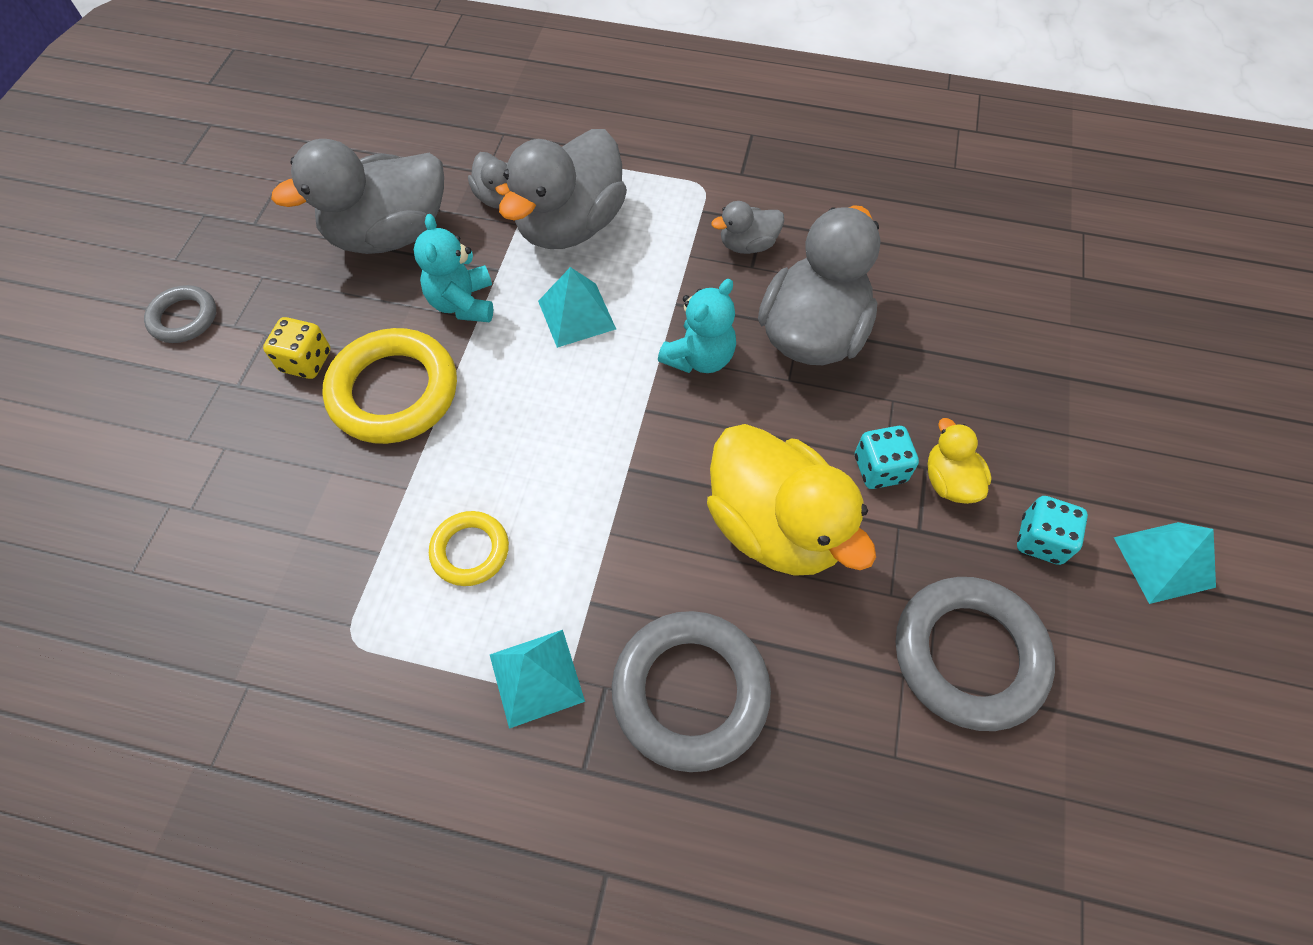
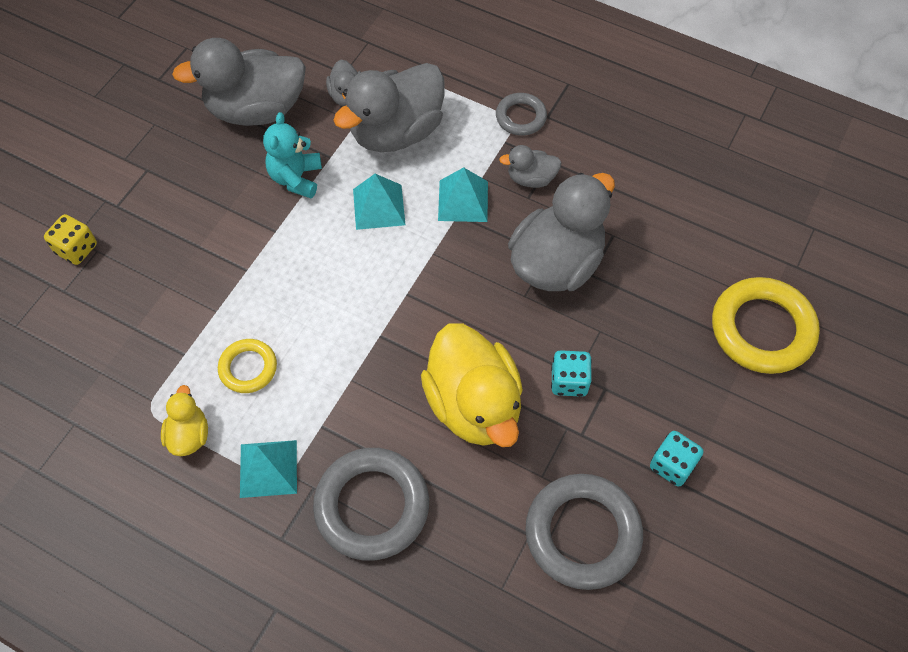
camera: 15 degrees right, 0 degrees up
grey ring [144,285,216,343] -> grey ring moved to [496,93,547,135]
yellow dice [263,317,331,379] -> yellow dice moved to [44,214,97,265]
yellow ring [323,328,457,444] -> yellow ring moved to [712,277,820,374]
turquoise teddy bear [658,279,736,373] -> none
yellow duck [928,418,992,504] -> yellow duck moved to [161,385,208,456]
turquoise pyramid [1114,522,1216,604] -> turquoise pyramid moved to [438,167,488,222]

